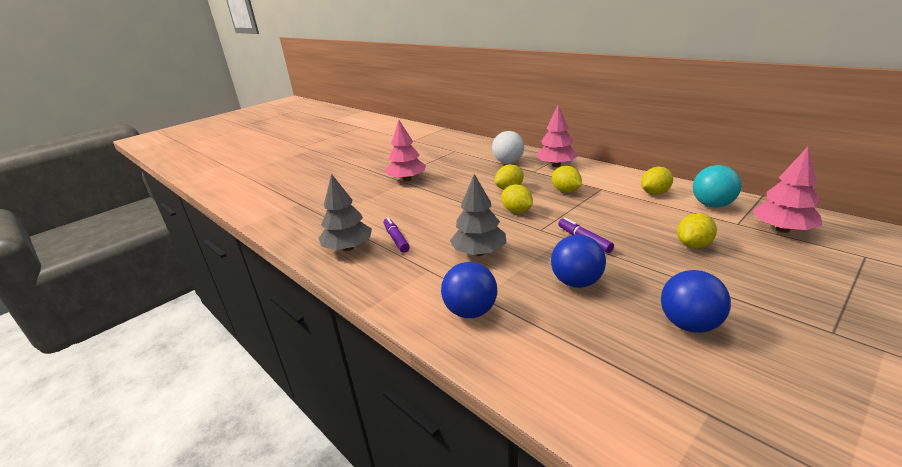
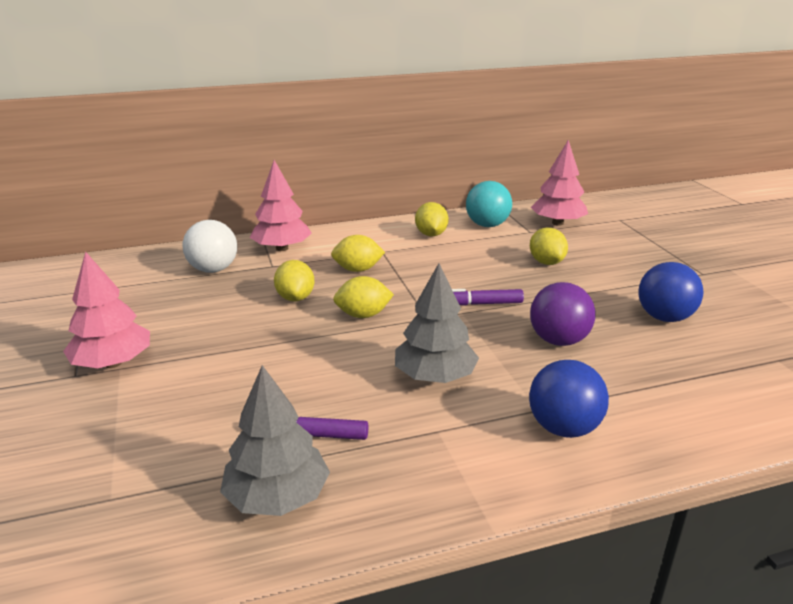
camera: 65 degrees left, 0 degrees up
blue ball [551,235,606,288] -> purple ball [530,282,596,346]

